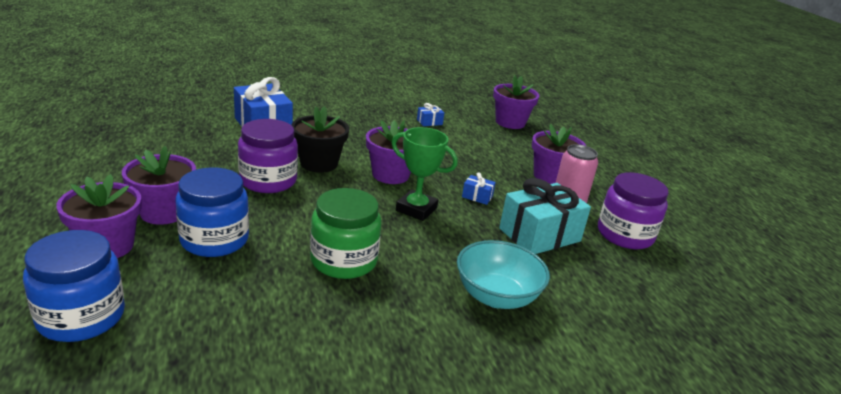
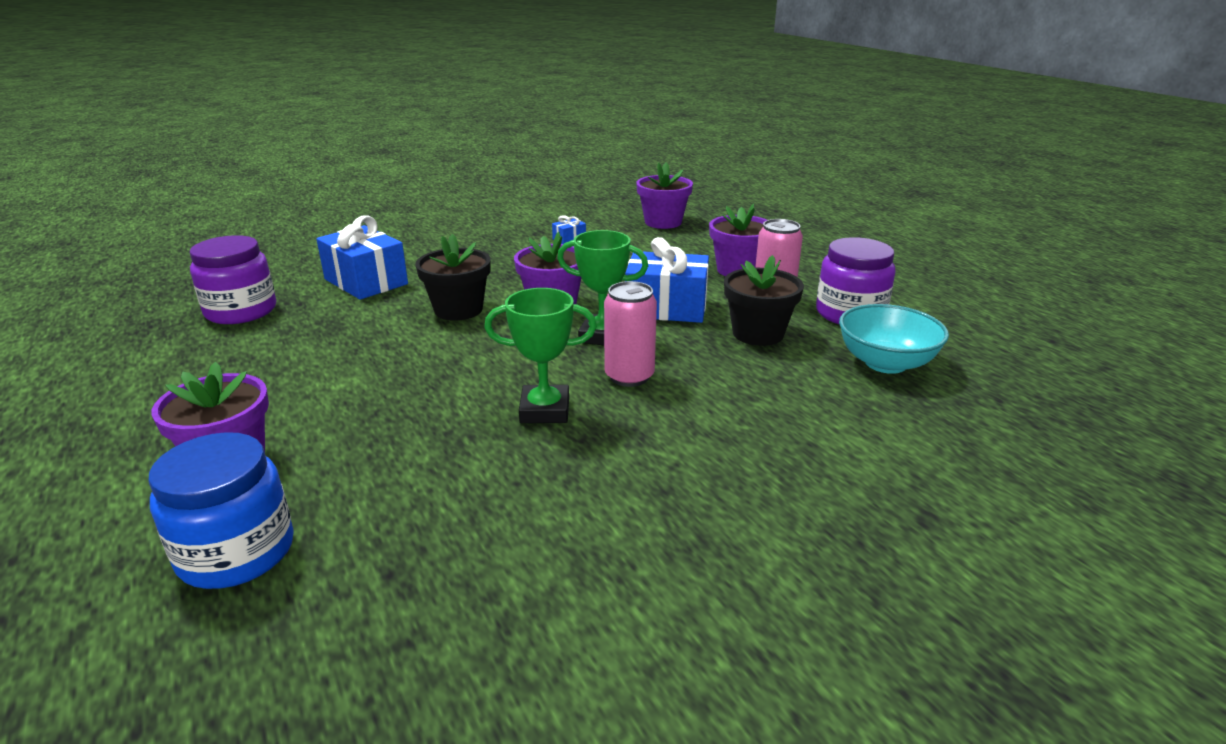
camera: 10 degrees left, 0 degrees up
purple flower pot [122,146,196,225] -> none
blue jar [175,168,249,257] -> none
purple jar [238,119,298,193] -> purple jar moved to [190,235,276,324]
green jar [310,188,381,279] -> green trophy [484,288,597,423]
turquoise bowl [457,240,550,309] -> turquoise bowl moved to [839,304,949,374]
blue gift [462,172,496,205] -> blue gift [625,237,709,323], size x2.30
turquoise gift [499,178,591,254] -> black flower pot [724,255,804,346]
none -> pink can [604,281,657,387]

